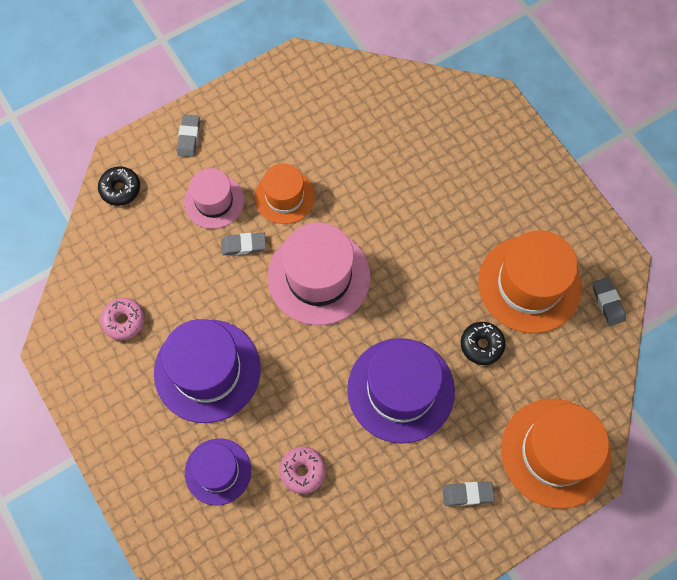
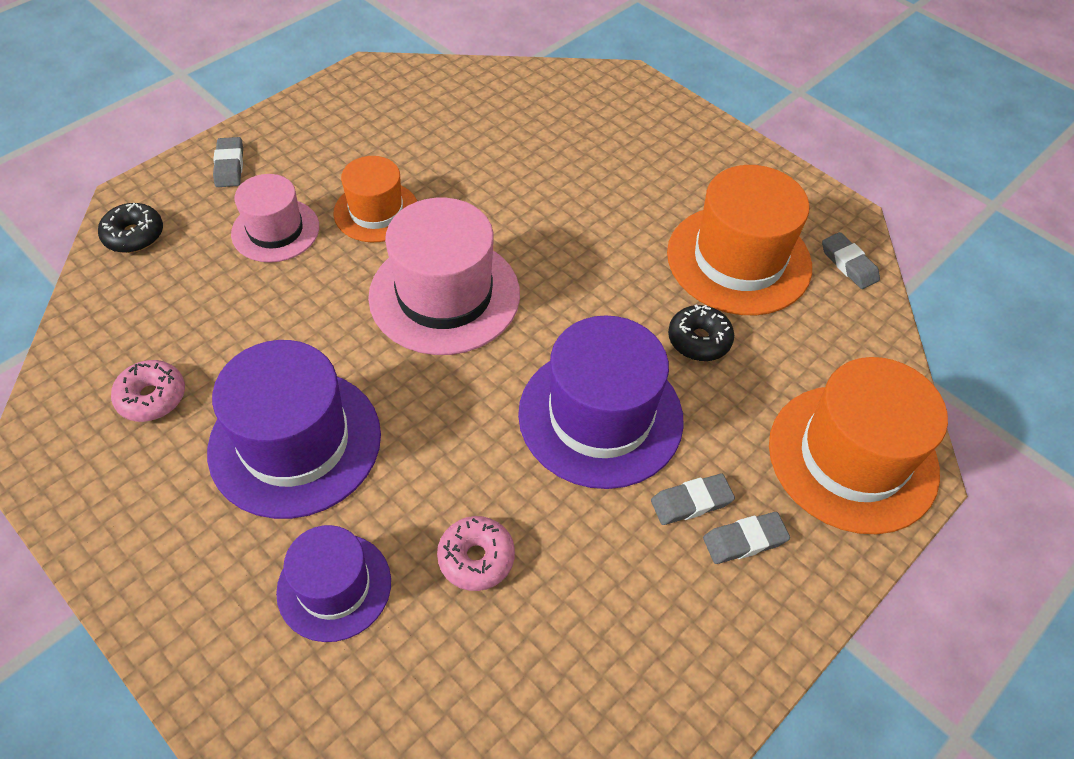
camera: 15 degrees left, 15 degrees down
grey eraser [221,232,266,255] -> grey eraser moved to [651,474,735,525]

